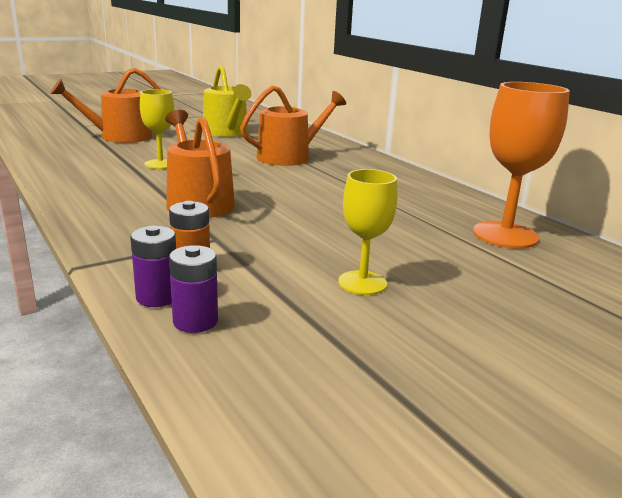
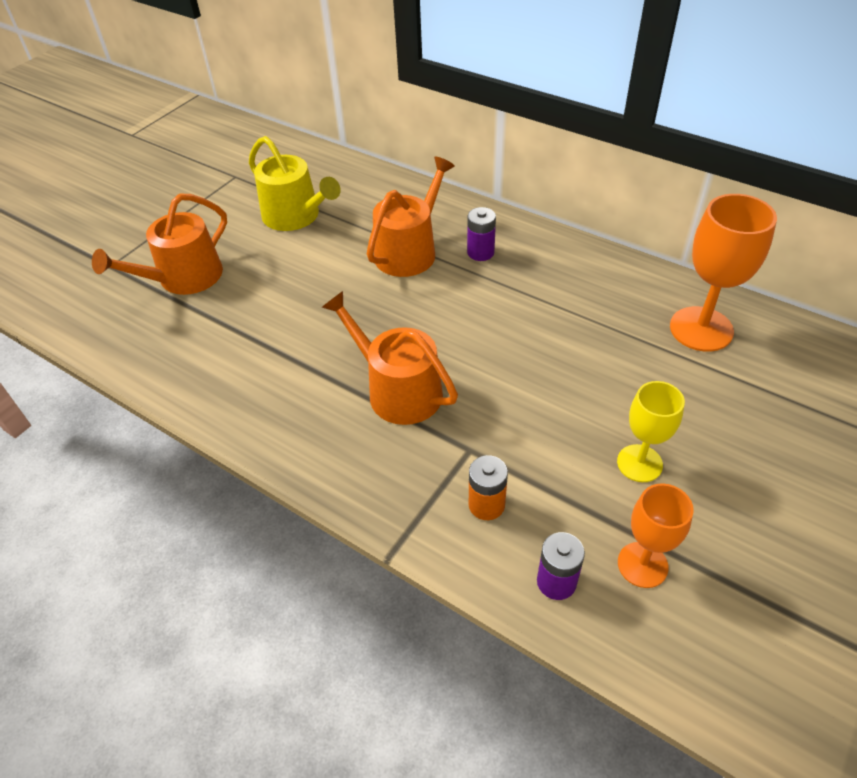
camera: 20 degrees left, 25 degrees up
purple battery [130,226,176,307] -> purple battery moved to [467,207,496,261]
yellow goblet [140,89,174,169] -> none
none -> orange goblet [618,483,694,588]

